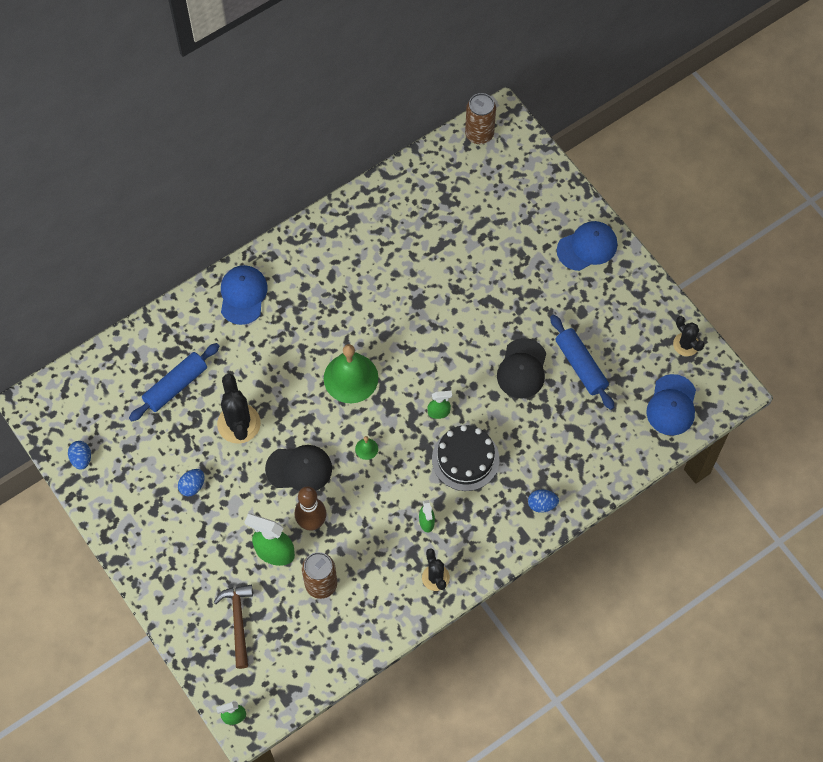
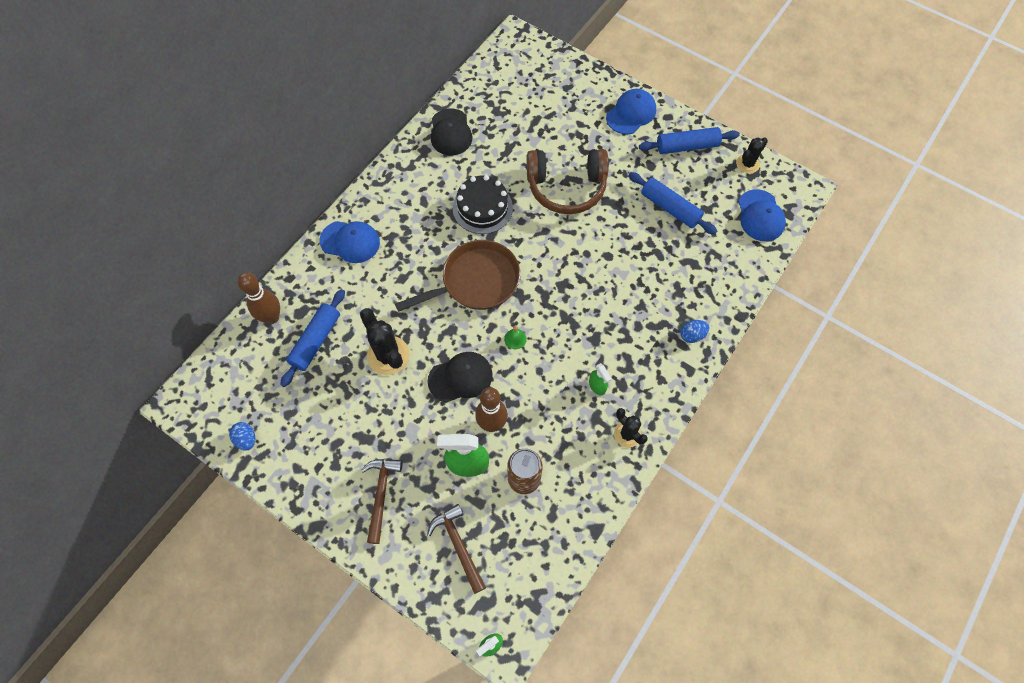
camera: 20 degrees left, 0 degrees up
blue egg [178,469,205,497] -> none
blue cap [221,265,268,325] -> blue cap turned 120 degrees clockwise [319,221,380,263]
green bell [324,344,379,403] -> brown pan [395,240,520,312]
green spray bottle [428,391,452,419] -> none
black cake [432,425,499,491] -> black cake moved to [453,175,513,234]
brown can [465,93,496,144] -> none
black cap [497,338,546,399] -> black cap moved to [431,108,472,155]
black cactus [673,316,705,356] -> black cactus turned 75 degrees counterclockwise [736,137,768,174]
none -> brown bowling pin [238,272,280,324]
none -> brown hammer [361,459,403,544]
none -> brown headphones [527,149,609,214]
none -> blue rolling pin [639,127,740,154]

